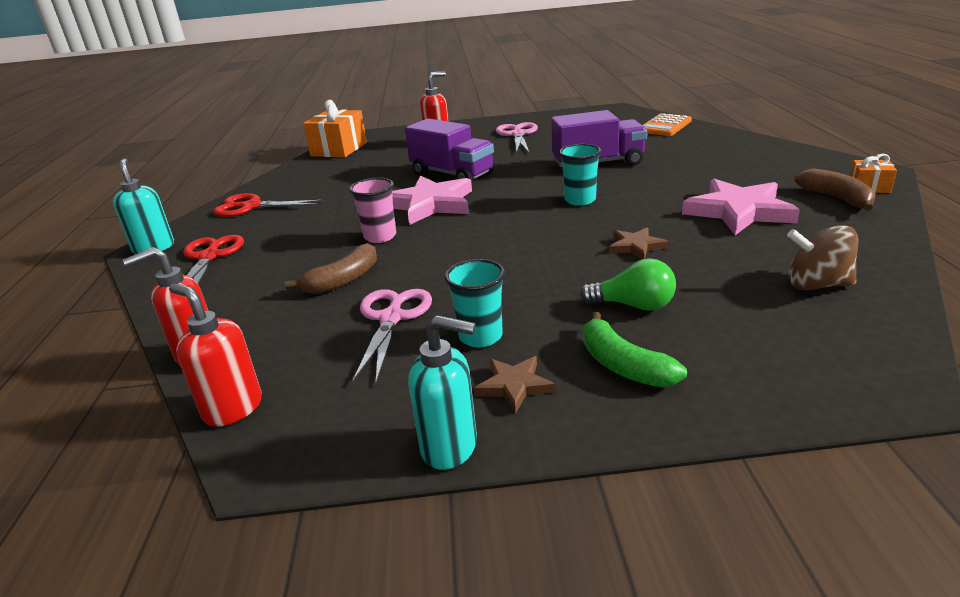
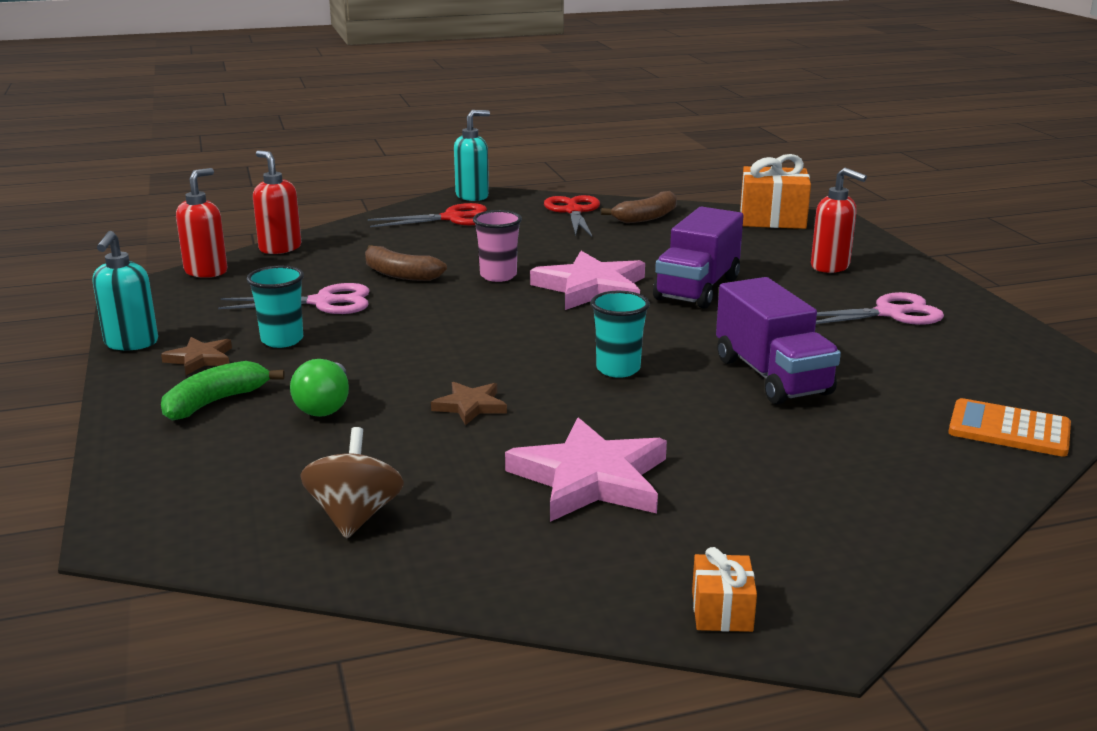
camera: 75 degrees right, 5 degrees down
brown banana [794,168,875,211] -> brown banana moved to [601,191,677,223]

